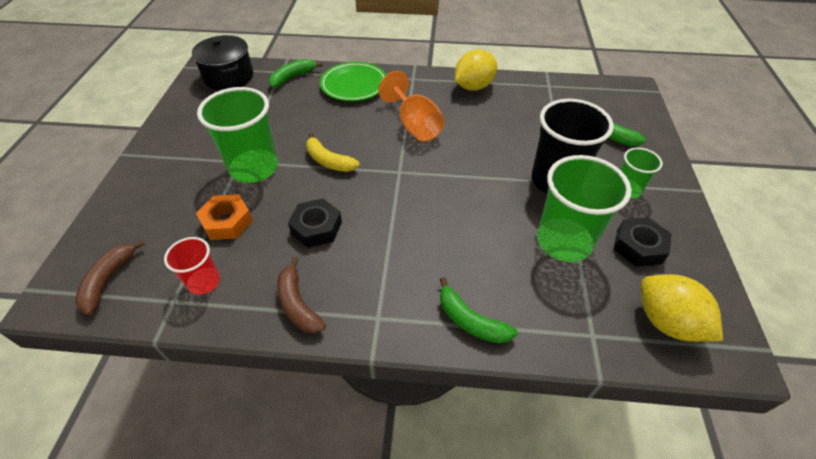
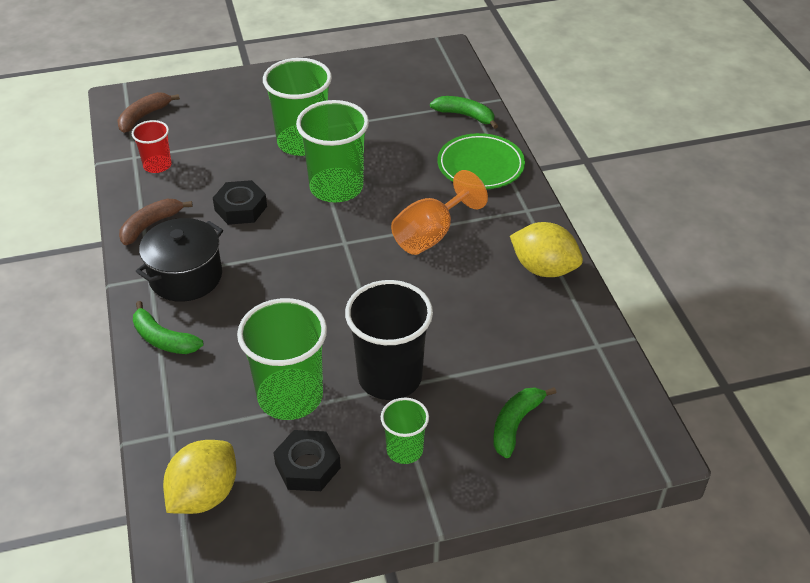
camera: 70 degrees right, 5 degrees down
brown banana [75,240,145,315] -> brown banana turned 45 degrees counterclockwise [117,92,180,133]
black pot [192,35,253,90] -> black pot moved to [136,218,223,302]
orange nut [196,194,253,240] -> none
yellow banana [306,132,360,172] -> green cup [296,100,369,202]
green banana [440,277,518,343] -> green banana turned 75 degrees counterclockwise [133,301,203,354]

